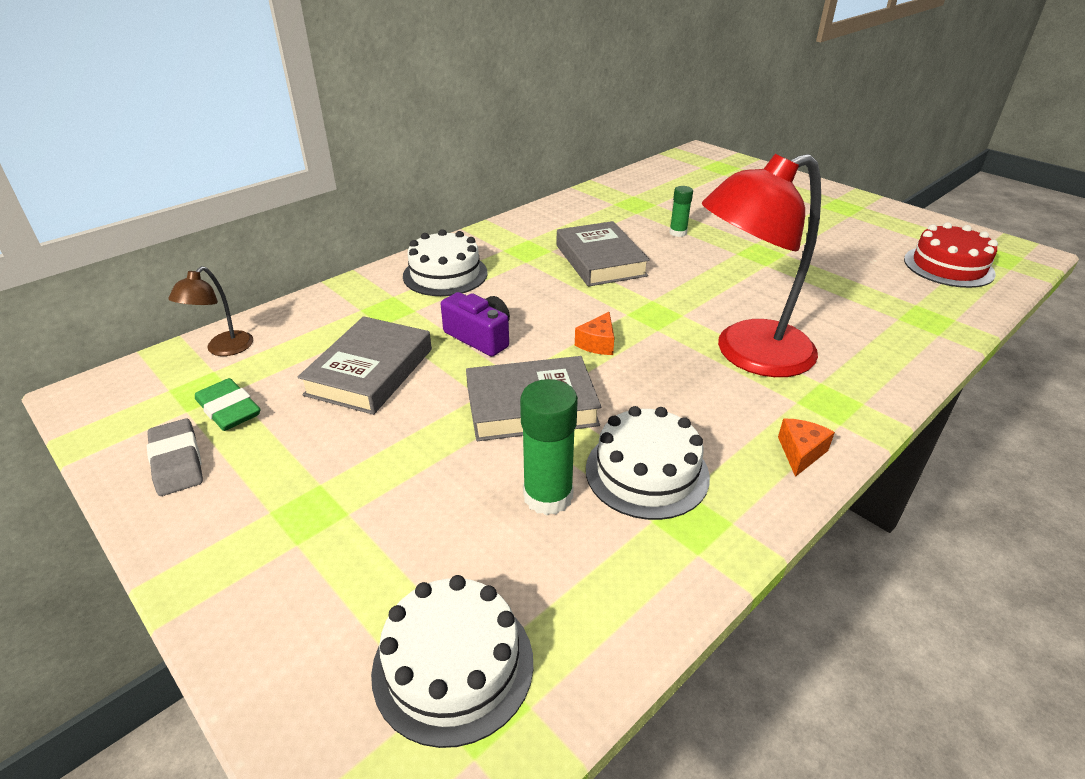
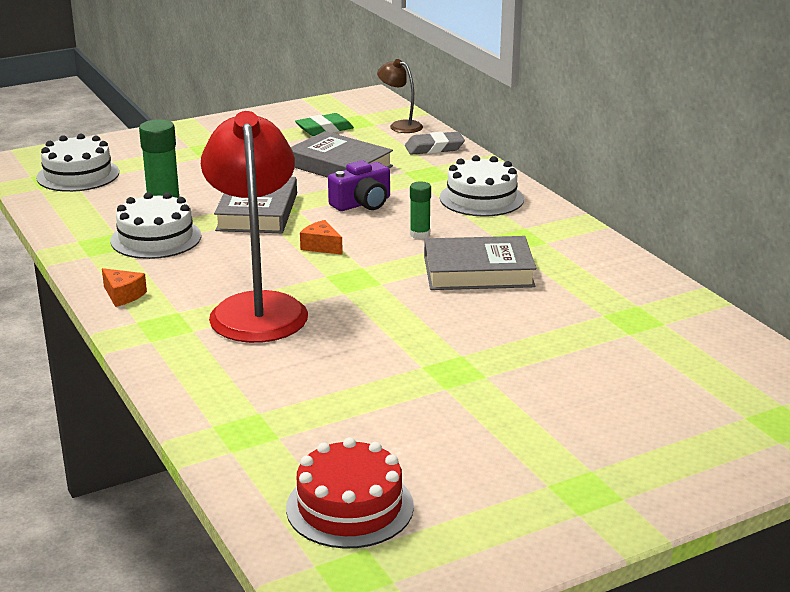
camera: 105 degrees right, 10 degrees down
grey eraser [147,418,203,496] -> grey eraser moved to [405,132,465,155]
green glue stick [669,186,693,237] -> green glue stick moved to [410,181,431,239]

